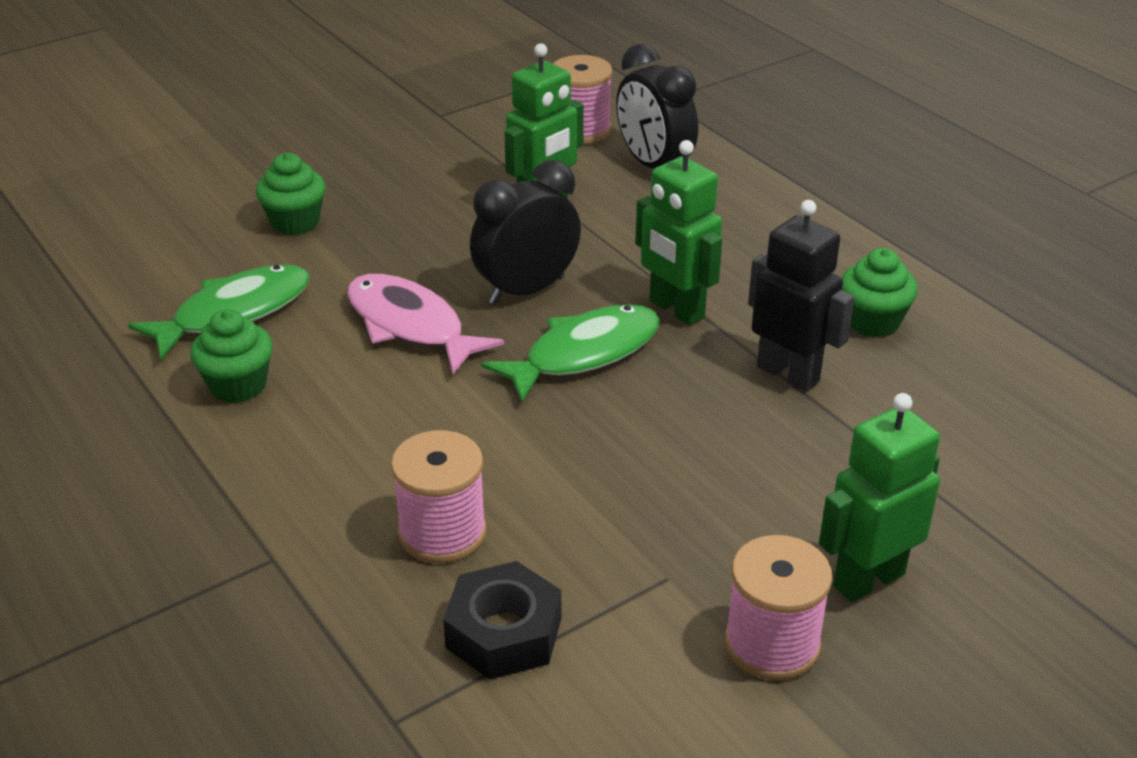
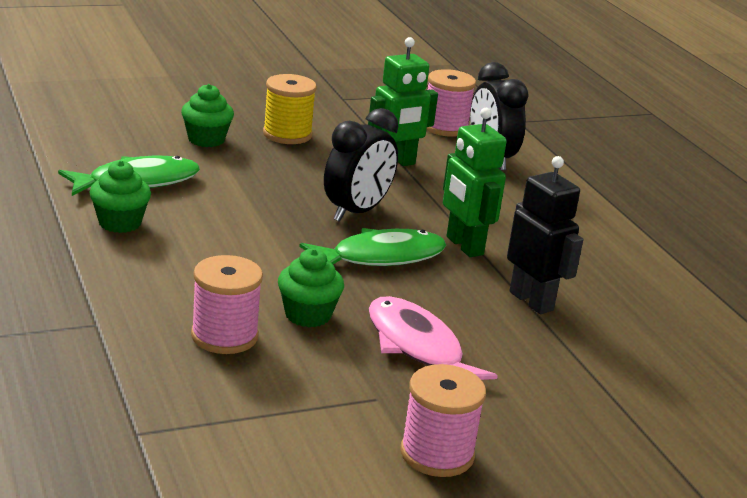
camera: 10 degrees right, 10 degrees down
pink fish [347,274,504,375] -> pink fish moved to [369,296,498,380]
black nut [443,561,561,680] -> none
black clock [470,160,581,305] -> black clock turned 150 degrees clockwise [324,108,398,222]
green robot [819,393,940,602] -> none
green cupcake [842,248,918,337] -> green cupcake moved to [278,249,344,327]
none -> yellow spool [263,74,317,144]

